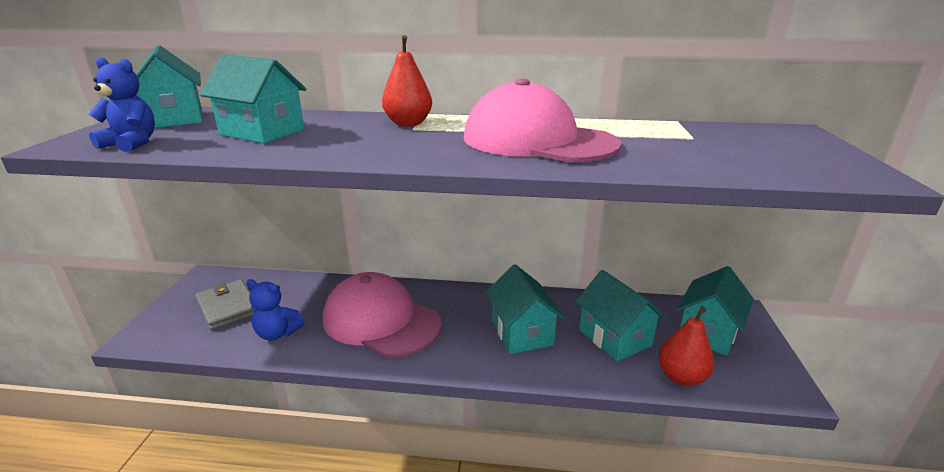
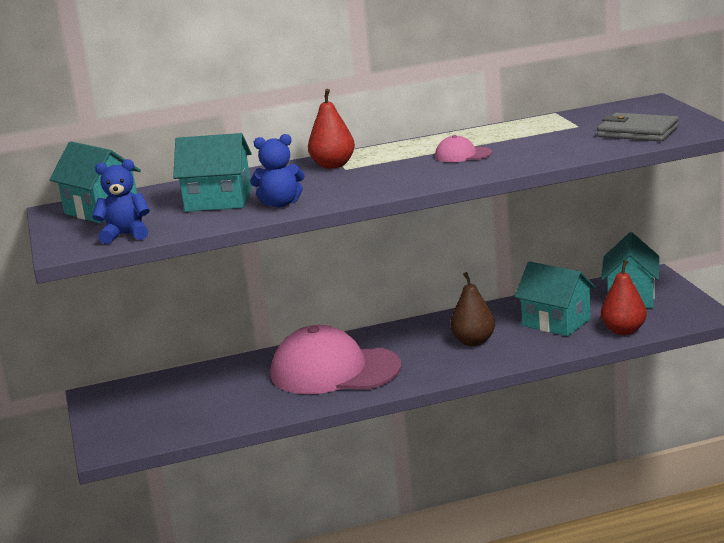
camera: 20 degrees left, 5 degrees down
grey wallet [195,280,253,330] -> grey wallet moved to [597,113,679,141]
blue teddy bear [246,279,305,341] -> blue teddy bear moved to [250,134,305,207]
pink cap [464,78,621,162] -> pink cap [435,135,492,162], size x0.42
turquoise house [486,264,564,354] -> brown pear [450,272,495,346]

